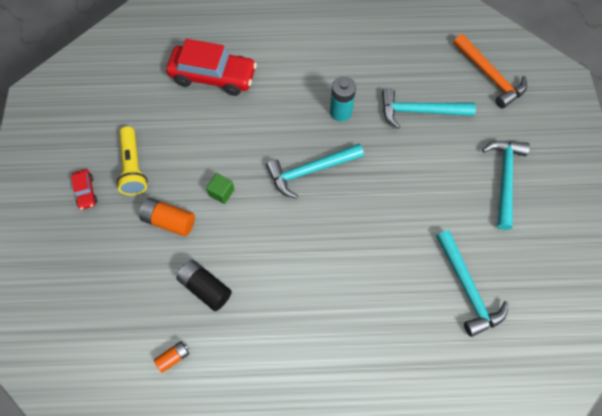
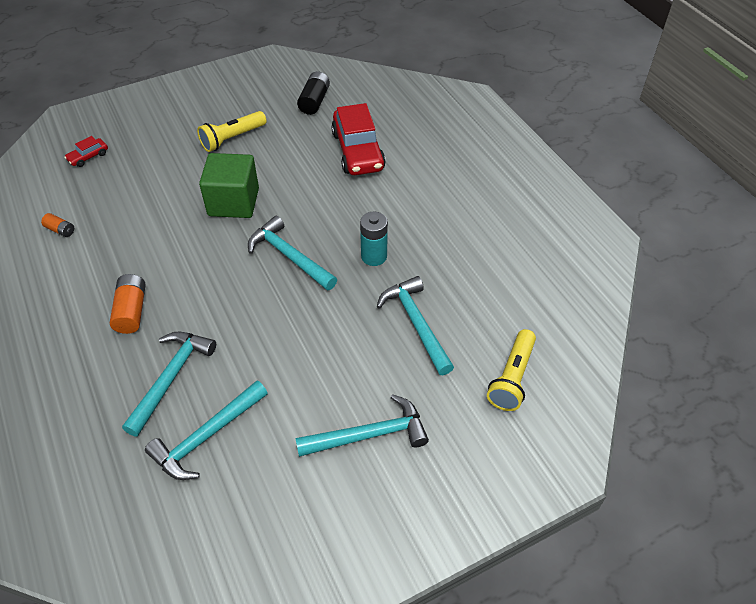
camera: 65 degrees right, 15 degrees down
red car [71,169,97,210] -> red car moved to [64,136,108,167]
orange battery [139,198,195,236] -> orange battery moved to [110,274,146,334]
black battery [176,260,232,311] -> black battery moved to [297,71,330,115]
green cube [206,173,234,204] -> green cube [199,153,259,218], size x2.28
orange hammer [453,34,527,108] -> yellow flashlight [487,329,536,411]
none -> turquoise hammer [122,332,216,437]

